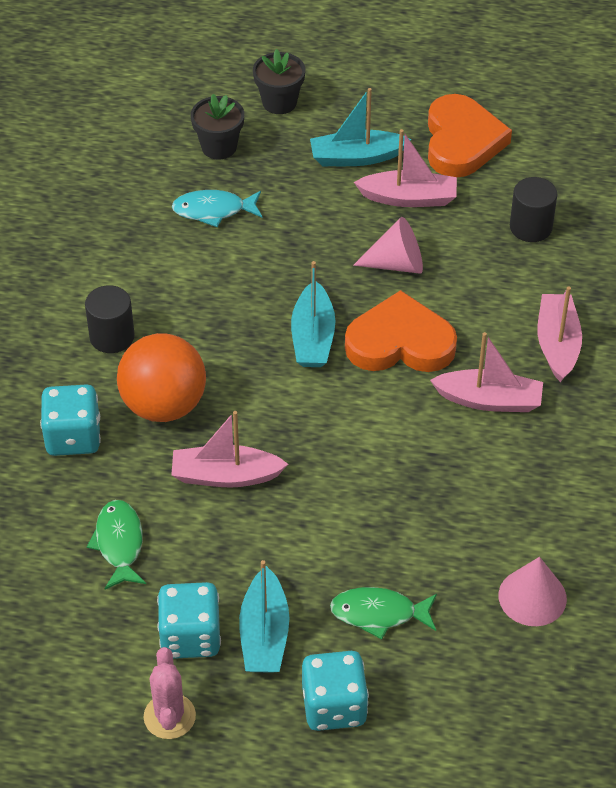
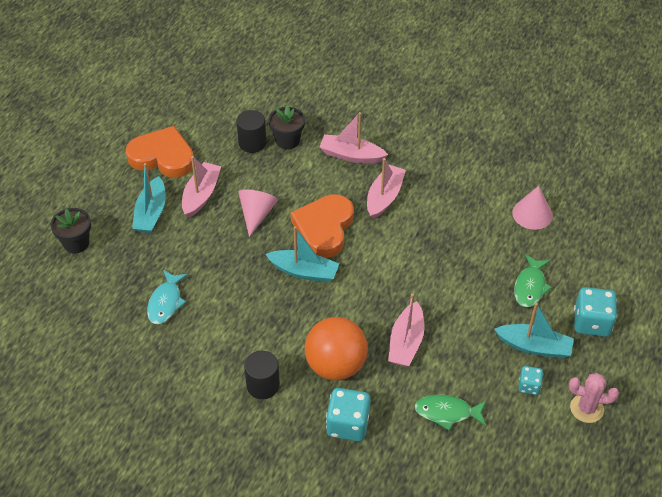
camera: 75 degrees left, 0 degrees up
turquoise dice [157,582,221,659] -> turquoise dice [518,366,543,395], size x0.56
black flower pot [191,94,244,160] -> black flower pot moved to [269,105,305,149]

